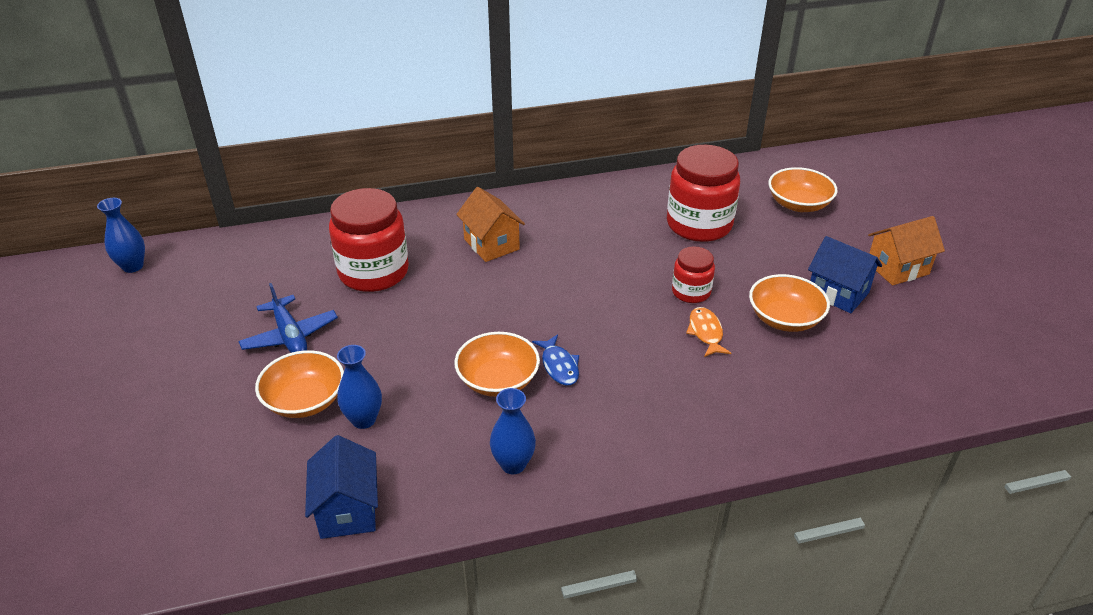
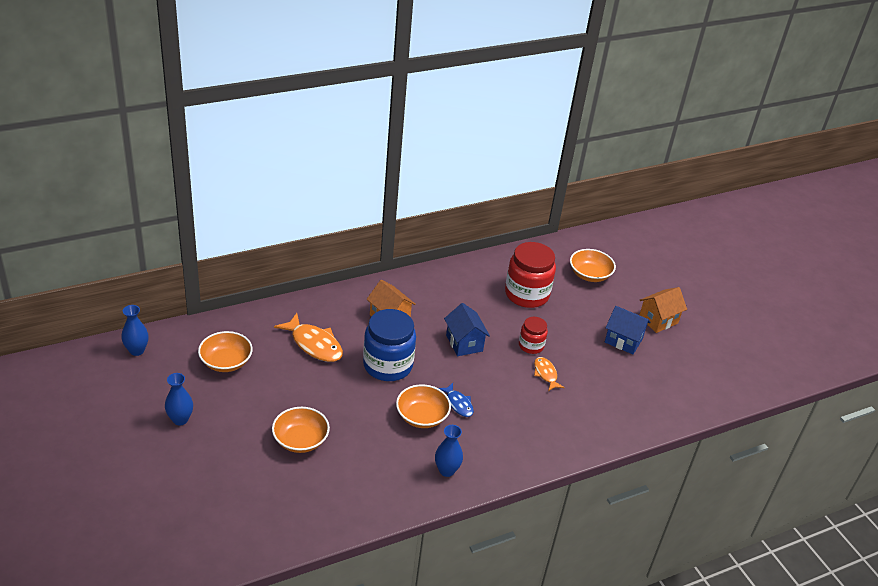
camera: 15 degrees left, 0 degrees up
blue plane [238,283,338,353] -> none
blue house [305,435,378,539] -> blue house moved to [444,303,490,356]
red jar [329,188,409,292] -> orange fish [274,313,343,362]
blue vase [337,345,382,429] -> blue vase moved to [165,373,193,425]
orange bowl [749,274,830,332] -> orange bowl moved to [198,331,253,372]
none -> blue jar [363,309,416,381]

